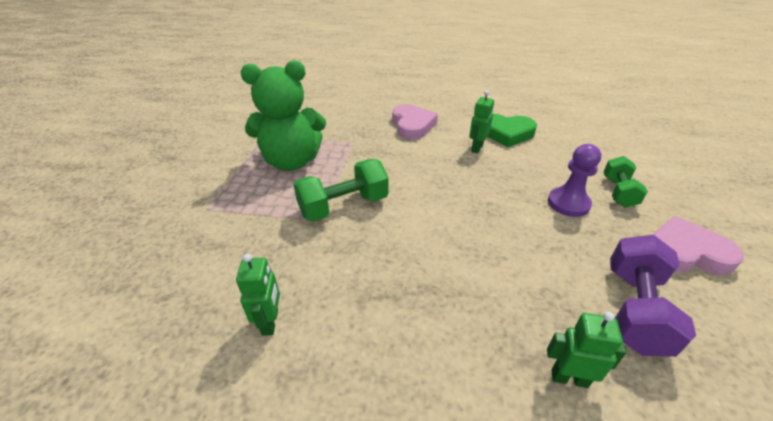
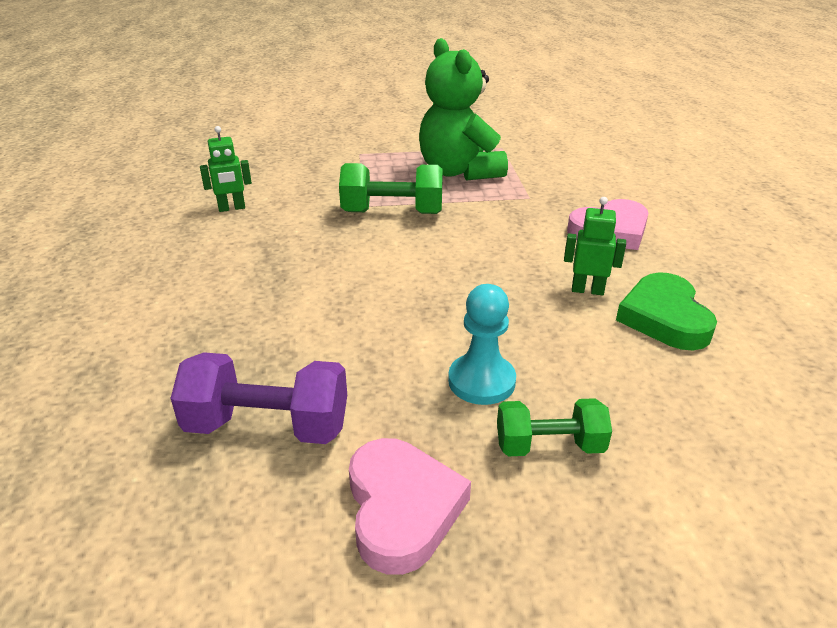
camera: 75 degrees right, 5 degrees down
green dumbbell [293,159,389,222] -> green dumbbell turned 45 degrees counterclockwise [339,163,443,214]
green robot [547,311,627,388] -> none
purple pawn [548,144,601,217] -> turquoise pawn [448,284,516,405]

